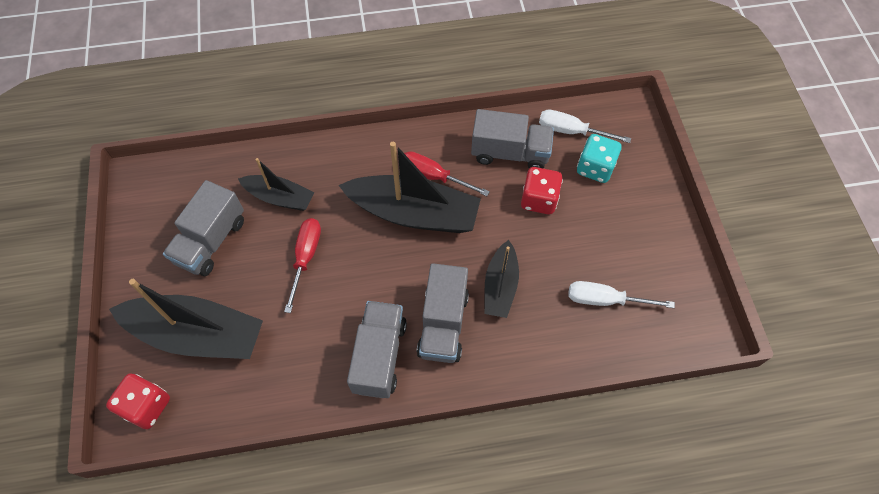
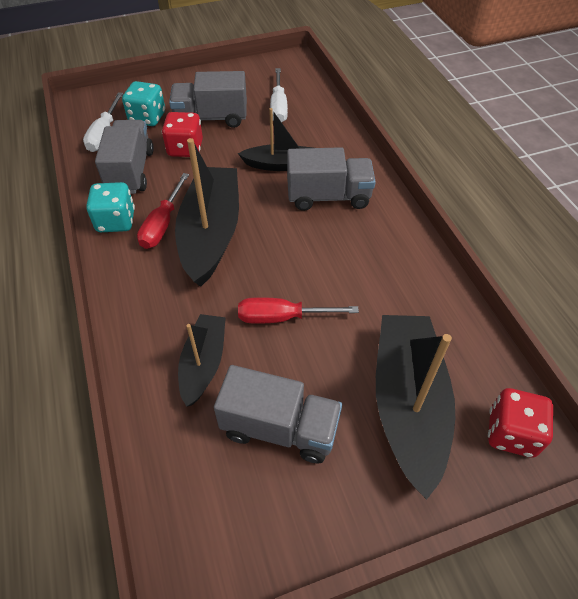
camera: 100 degrees left, 10 degrees down
grey truck [347,301,407,398] -> grey truck moved to [169,71,247,128]
none -> turquoise dice [86,182,135,232]

